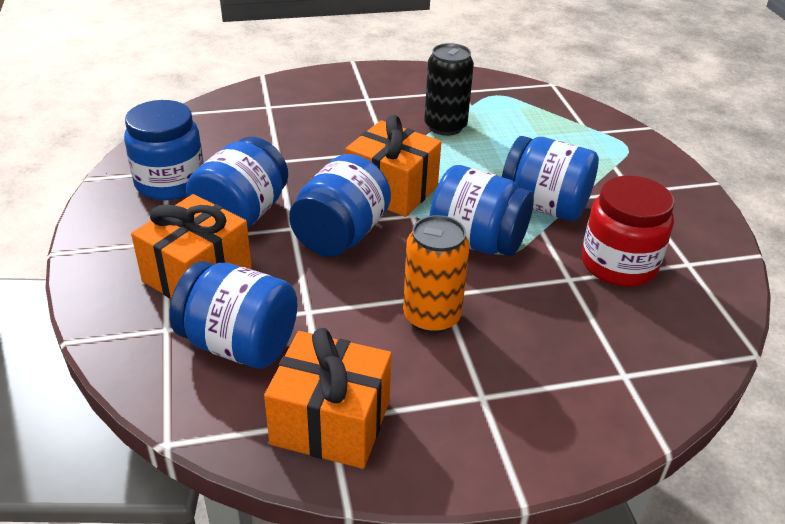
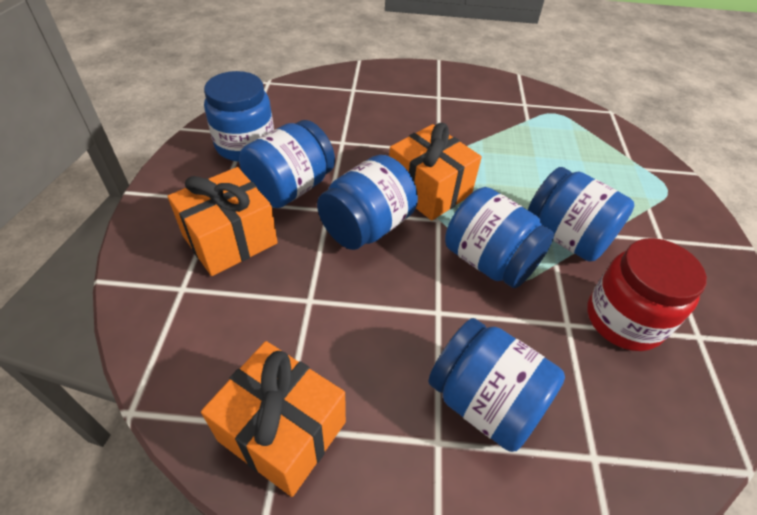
camera: 15 degrees right, 10 degrees up
blue jar [169,261,298,369] -> blue jar moved to [428,318,565,452]
orange can [403,215,470,333] -> none
black can [424,43,474,136] -> none

